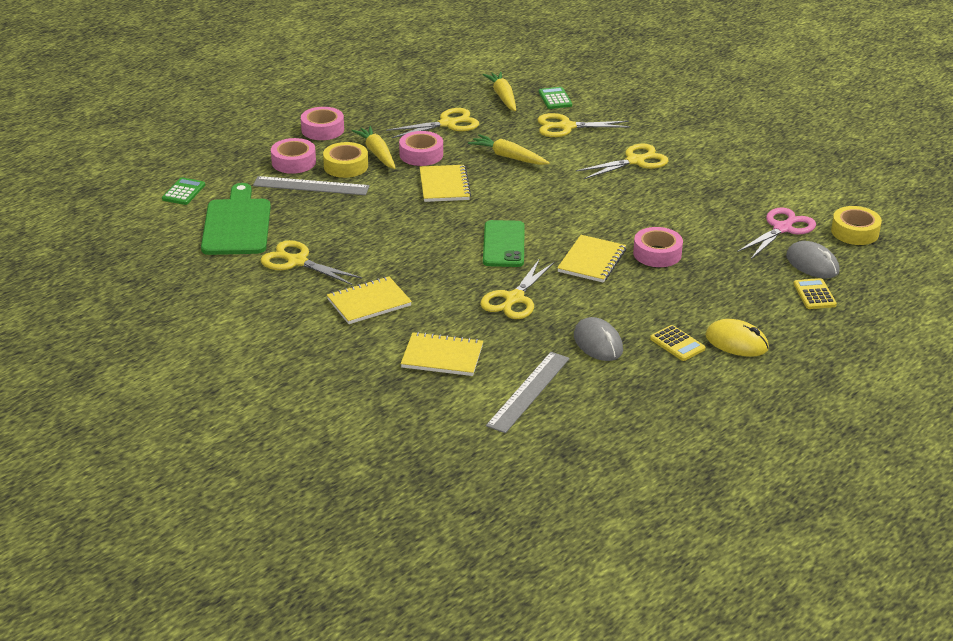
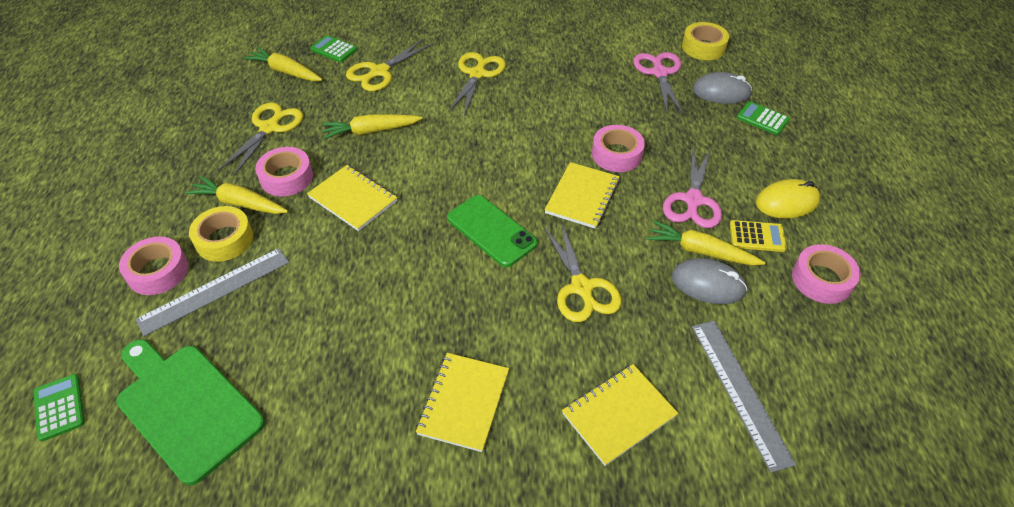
camera: 45 degrees left, 15 degrees up
yellow scissors [261,240,362,285] -> none
pink tape [301,107,344,140] -> pink tape moved to [792,244,861,304]
yellow notebook [557,235,626,283] -> yellow notebook turned 45 degrees clockwise [544,162,620,229]
yellow calculator [793,278,837,309] -> green calculator [737,101,790,135]
none -> yellow carrot [646,220,766,265]
none -> pink scissors [663,148,722,228]

